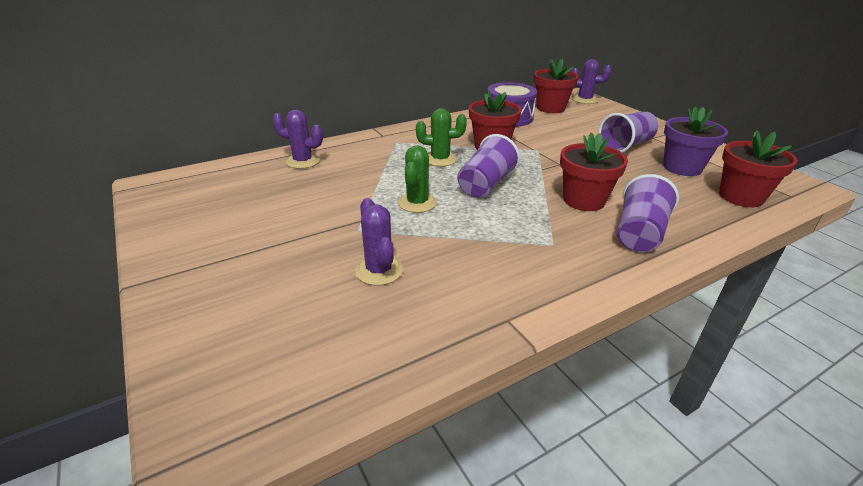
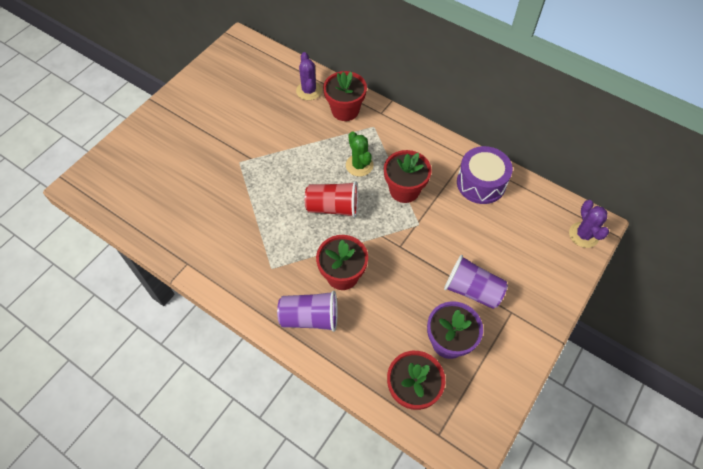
camera: 65 degrees right, 25 degrees up
purple cactus [355,198,403,285] -> none
green cactus [398,145,437,213] -> none
purple cup [458,134,520,198] -> red cup [305,181,358,218]
red flower pot [534,59,579,113] -> red flower pot moved to [323,71,367,121]

